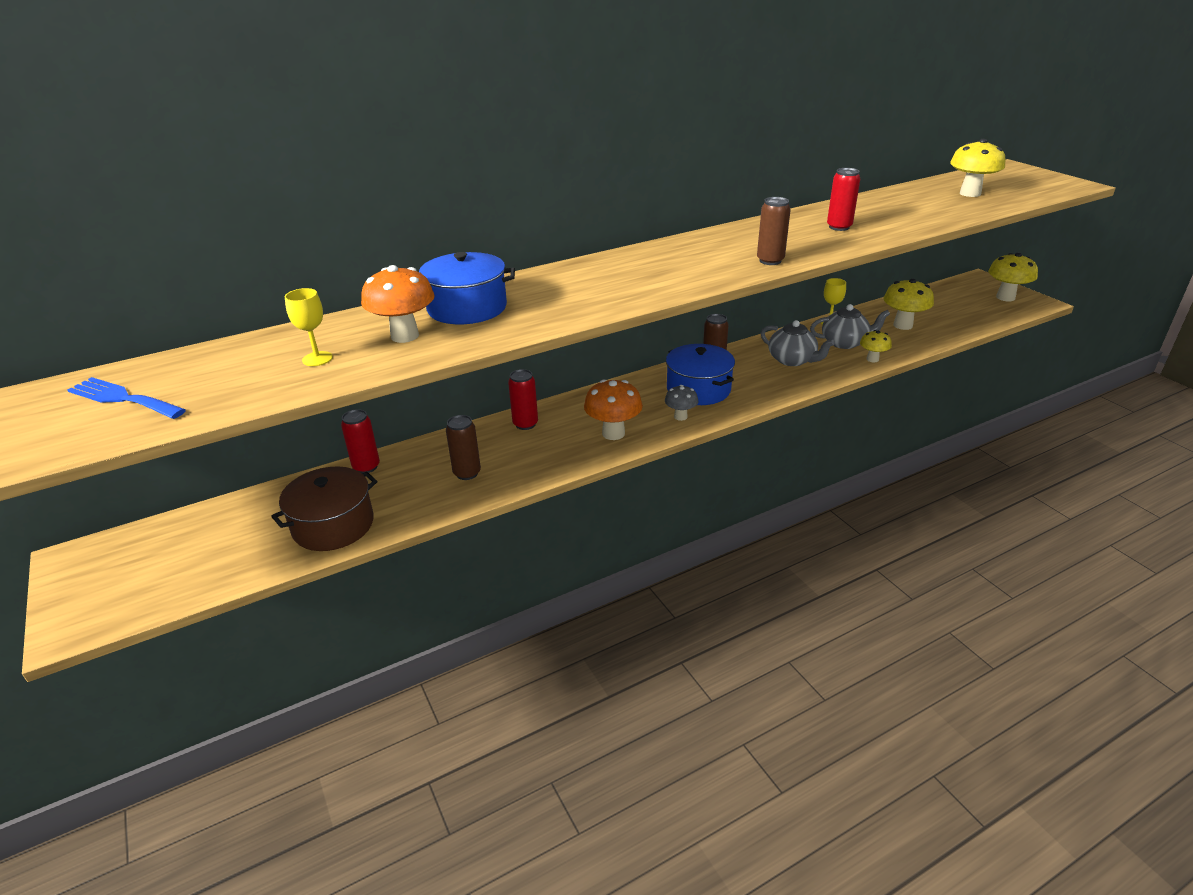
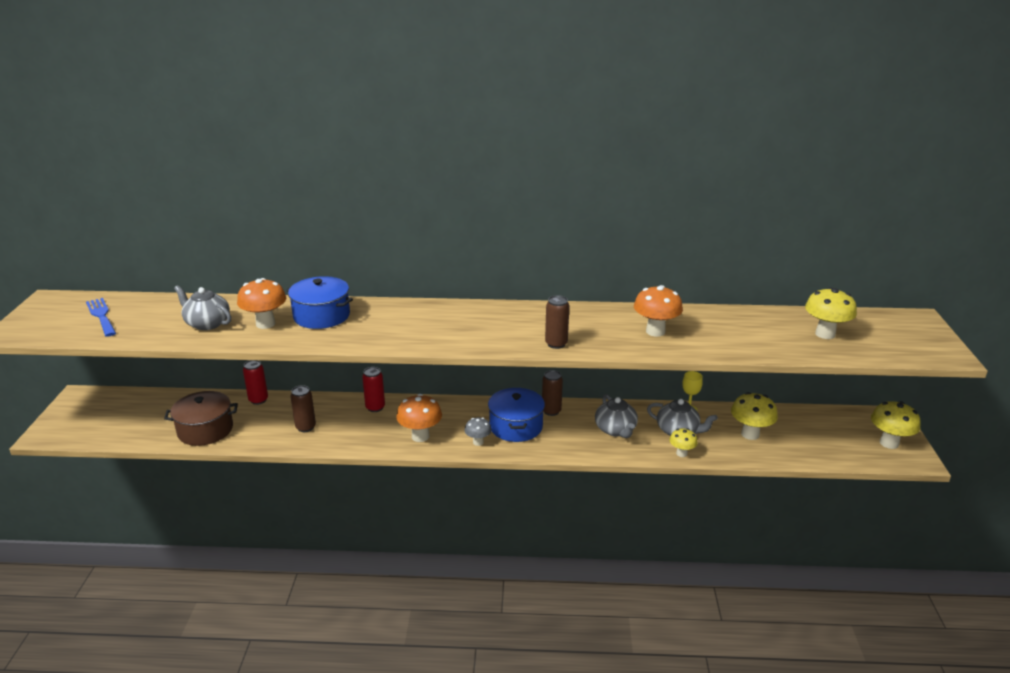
camera: 30 degrees right, 5 degrees down
yellow goblet [285,288,333,366] -> grey teapot [174,285,231,330]
red can [827,168,860,231] -> orange mushroom [634,285,683,337]

